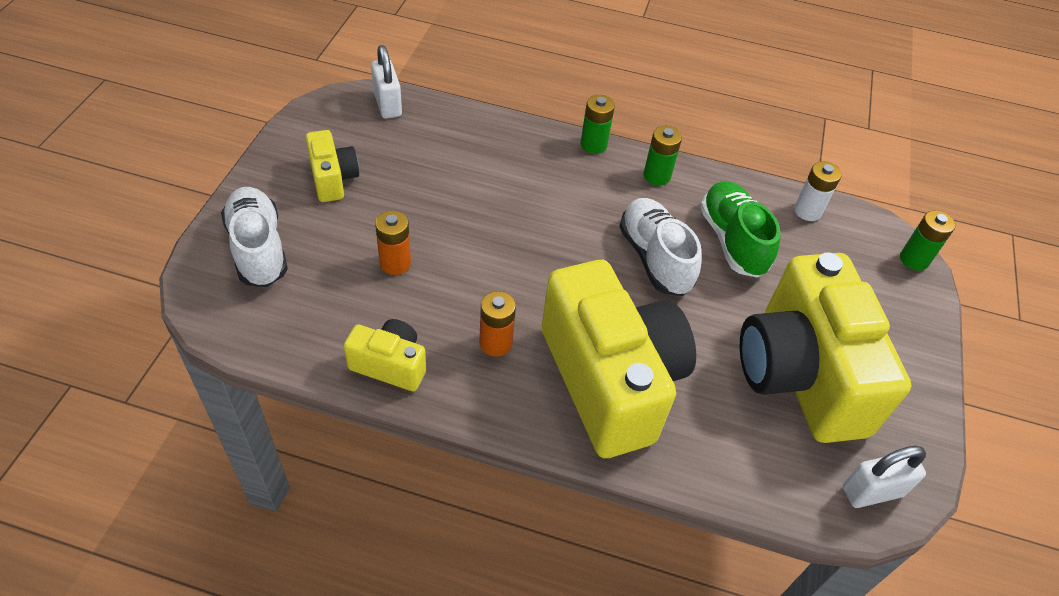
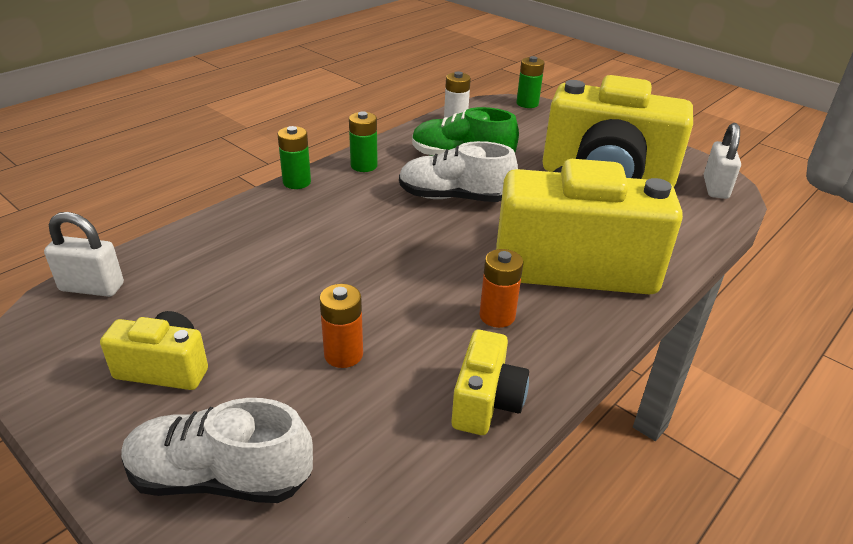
camera: 60 degrees left, 15 degrees down
yellow camera [344,319,426,391] -> yellow camera turned 150 degrees clockwise [452,330,529,435]

